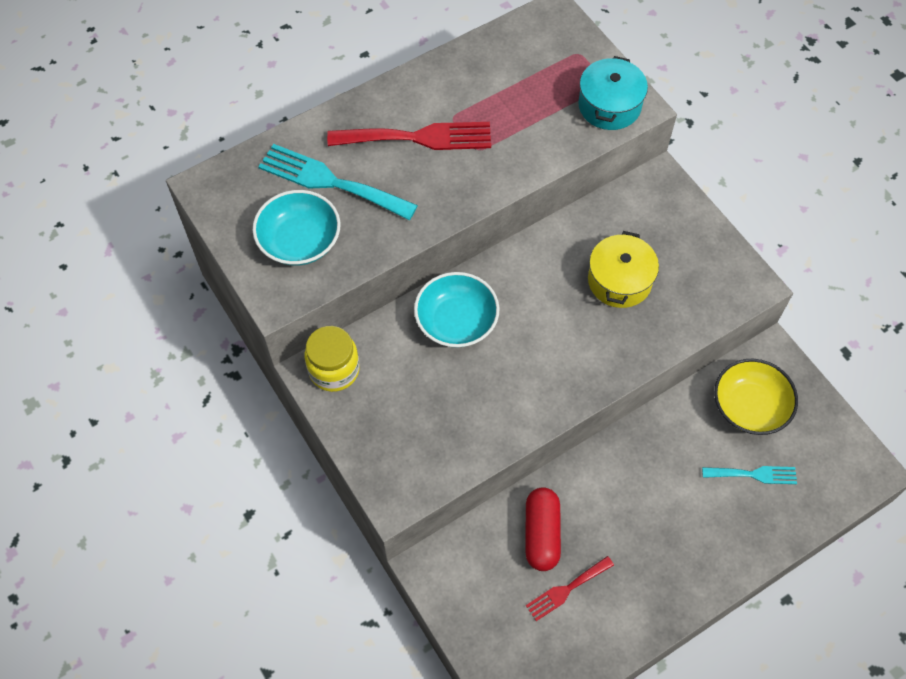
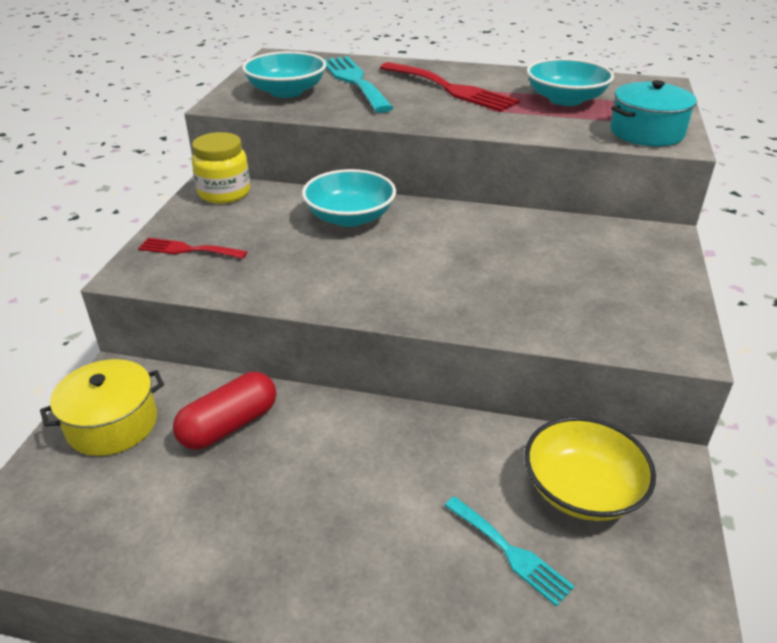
camera: 45 degrees right, 25 degrees down
red fork [526,556,614,621] -> red fork moved to [138,238,247,259]
yellow pot [588,231,659,308] -> yellow pot moved to [40,359,164,456]
none -> turquoise bowl [527,58,614,106]

